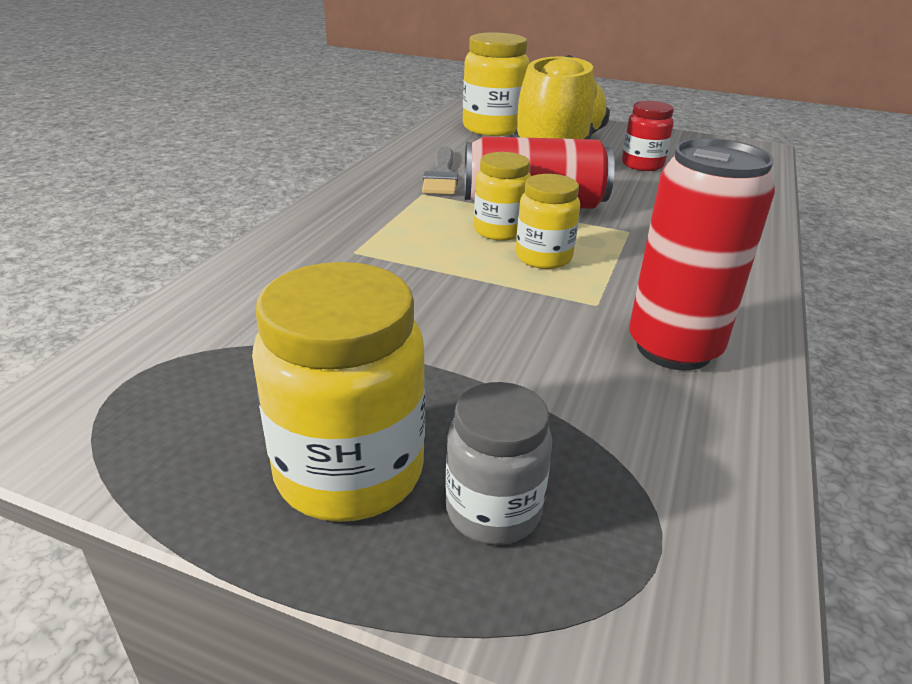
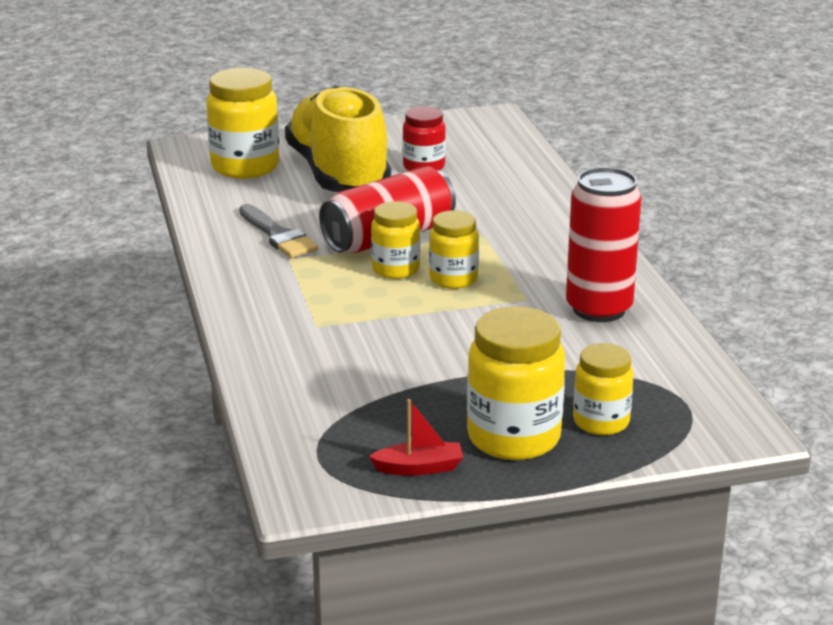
camera: 35 degrees left, 5 degrees down
grey jar [445,382,552,545] -> yellow jar [573,343,634,435]
none -> red boat [369,399,463,476]

